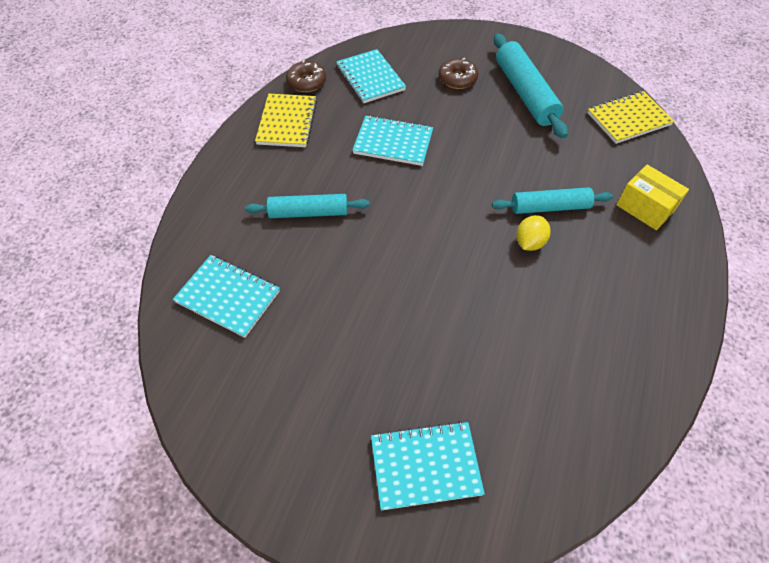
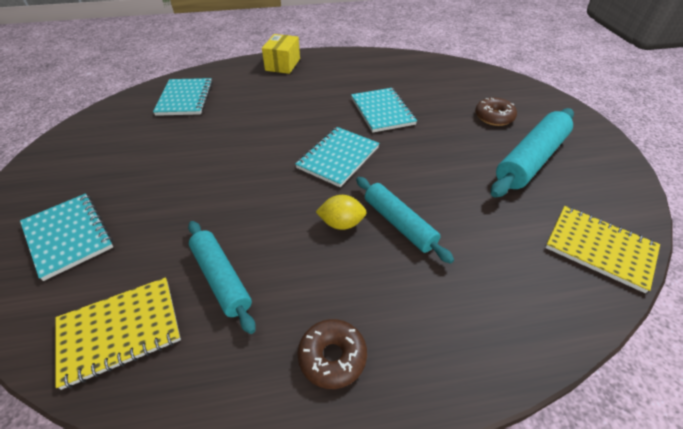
camera: 60 degrees right, 10 degrees down
turquoise rolling pin [245,194,370,218] -> turquoise rolling pin moved to [188,221,256,334]
yellow notebook [255,94,317,147] -> yellow notebook moved to [56,277,181,390]
brown donut [286,60,326,92] -> brown donut moved to [297,319,367,389]
turquoise notebook [336,49,406,103] -> turquoise notebook moved to [295,127,380,187]
yellow box [616,165,689,230] -> yellow box moved to [262,34,300,74]

